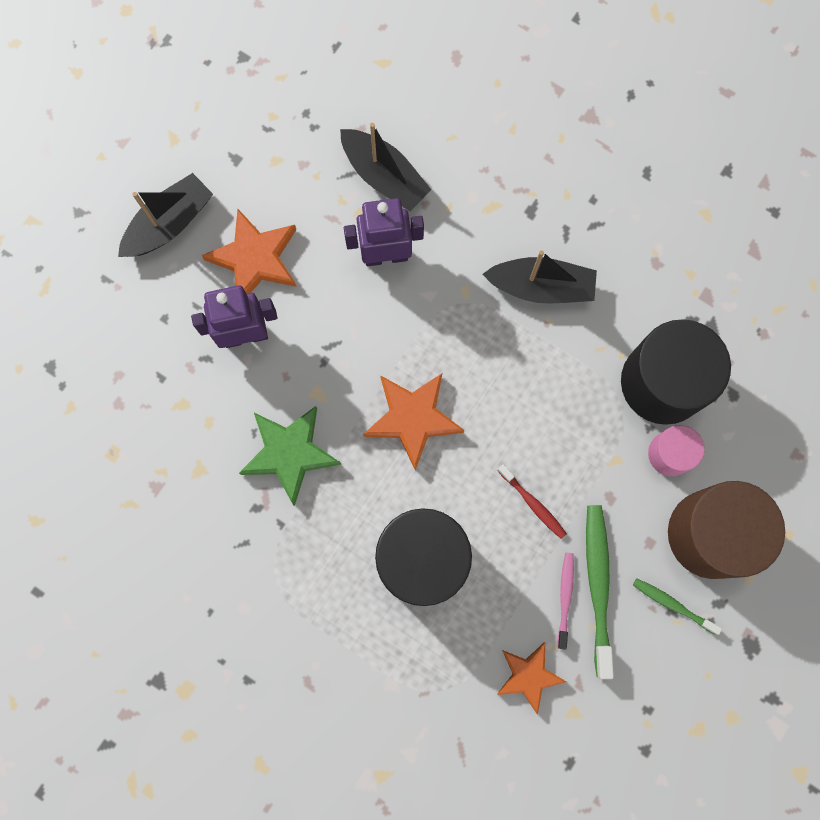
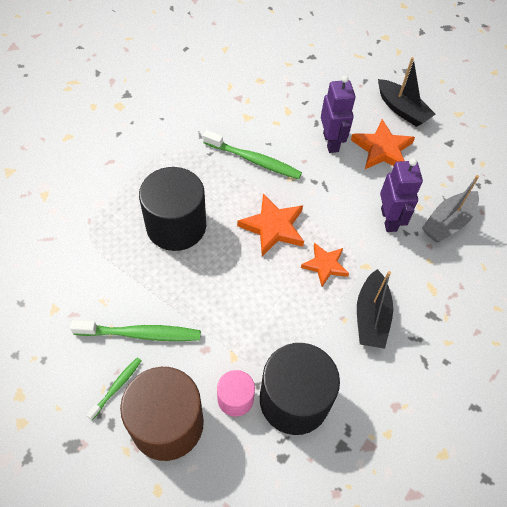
camera: 90 degrees right, 20 degrees down
green star [239,406,342,506] -> green toothbrush [203,130,302,179]
black boat [340,123,431,211] -> grey boat [422,175,479,243]
red toothbrush [497,464,567,539] -> none
orange star [497,642,566,714] -> orange star moved to [301,243,349,287]
pink toothbrush [557,553,574,650] -> none

